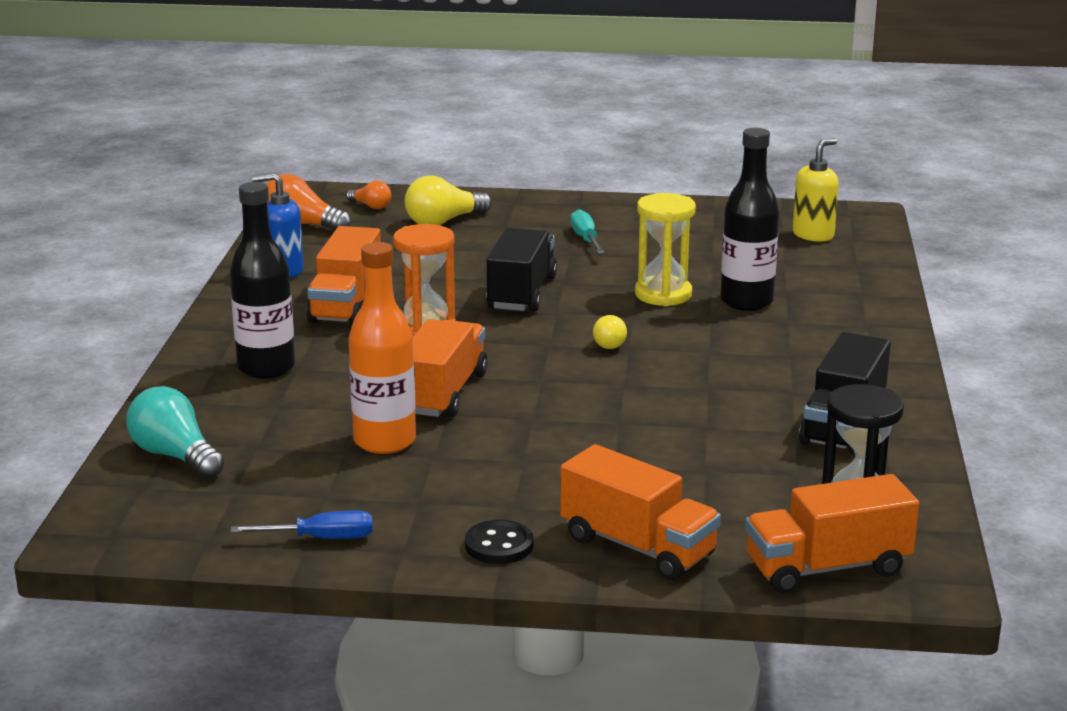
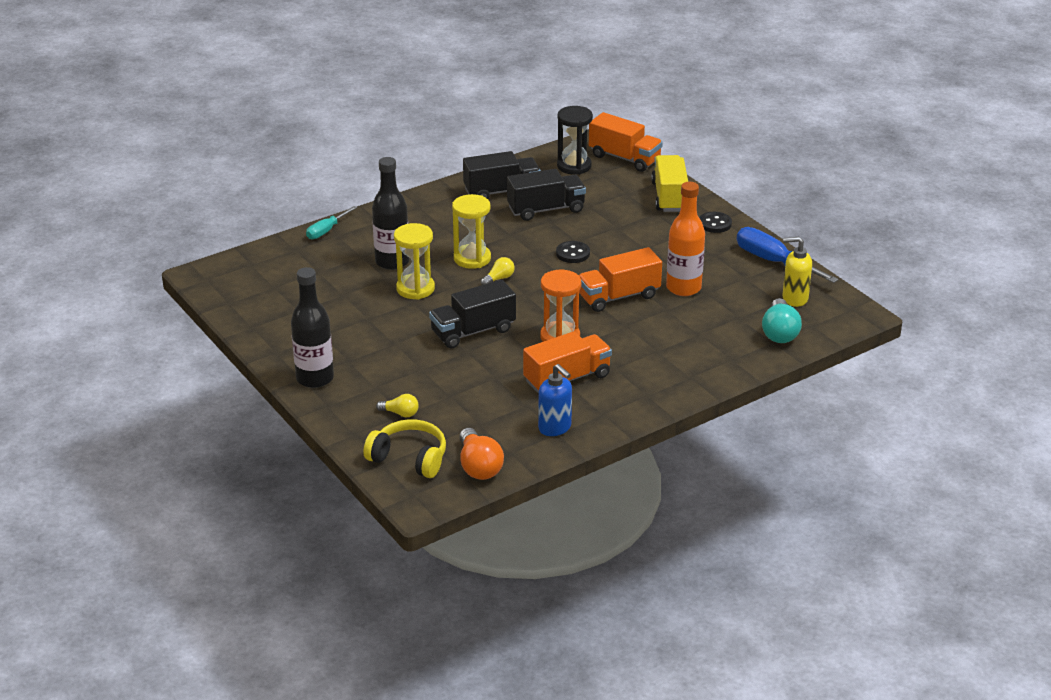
camera: 130 degrees left, 10 degrees up
black bottle [230,182,295,379] -> black bottle moved to [291,267,334,388]
blue screwdriver [231,510,373,539] -> blue screwdriver [737,227,839,283], size x1.71
orange light bulb [346,181,391,209] -> yellow headphones [363,419,446,478]
yellow light bulb [405,176,492,225] -> yellow light bulb [376,394,418,417], size x0.57
orange truck [560,444,721,580] -> yellow truck [651,155,688,212]
turquoise screwdriver [570,209,605,254] -> turquoise screwdriver moved to [306,206,357,239]
yellow soap dispenser [793,138,839,242] -> yellow soap dispenser moved to [782,237,812,307]
none -> yellow hourglass [452,194,491,269]
none -> black truck [507,169,586,221]
none -> black button [556,241,590,263]

